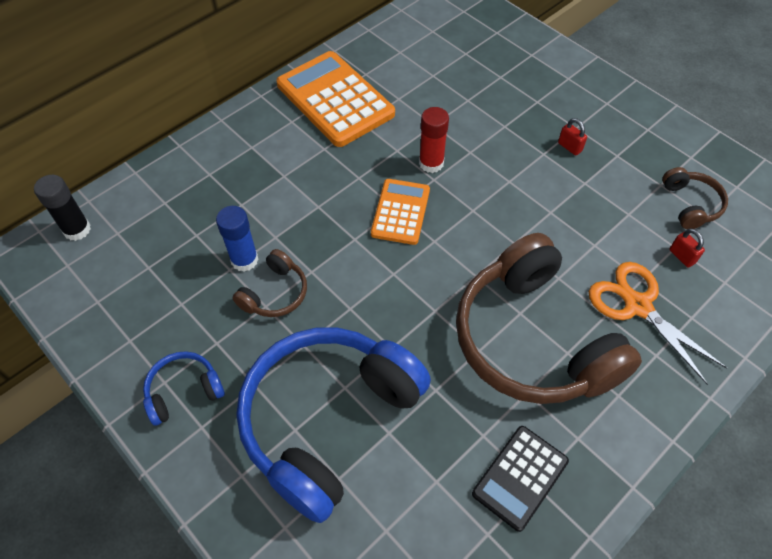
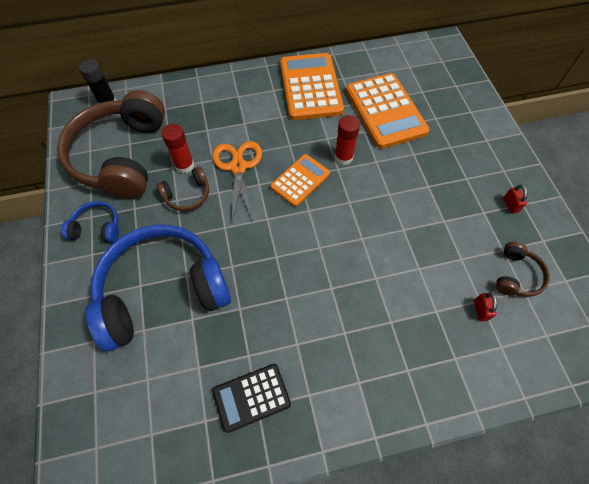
camera: 30 degrees right, 5 degrees up
blue glue stick [216,206,259,272] -> red glue stick [161,124,194,173]
brown headphones [456,233,642,404] -> brown headphones moved to [57,90,165,199]
red padlock [558,118,587,156] -> red padlock moved to [503,184,528,214]
orange scissors [589,262,727,385] -> orange scissors moved to [212,141,262,221]
none -> orange calculator [346,73,430,149]

